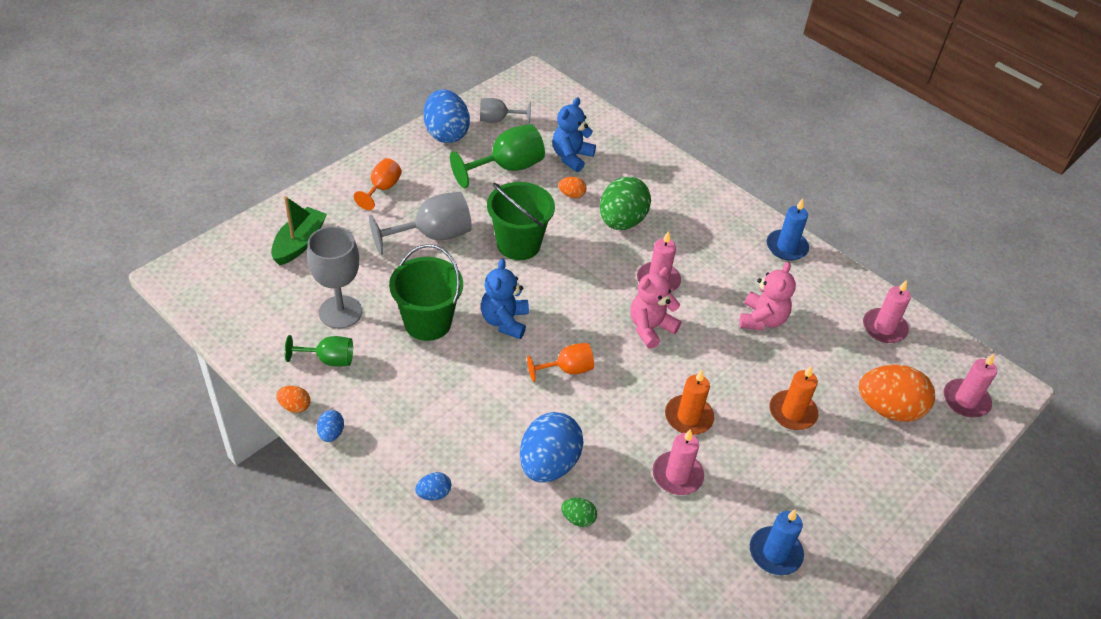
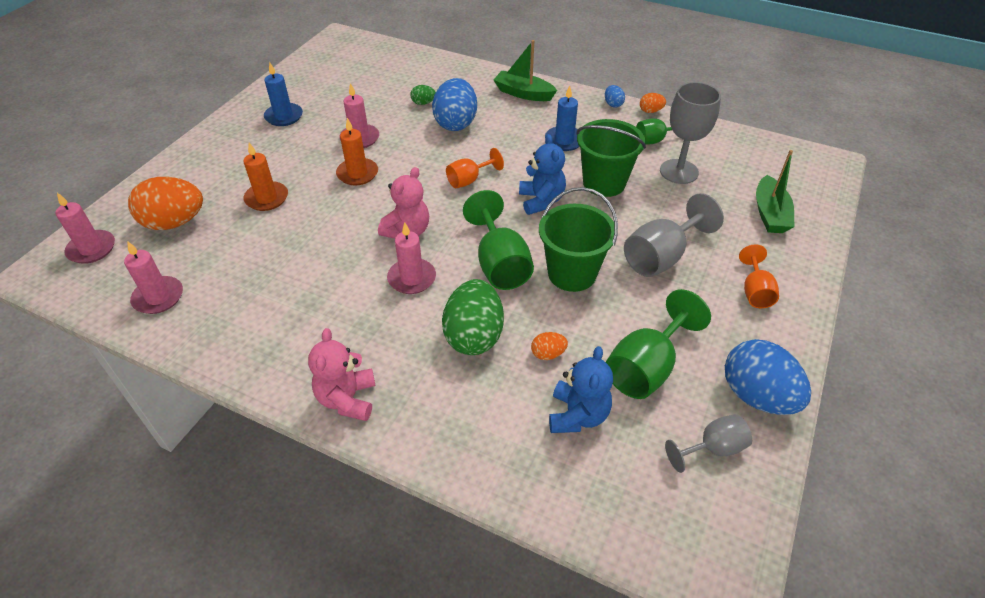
camera: 165 degrees right, 0 degrees up
blue egg [415,472,451,500] -> green boat [493,40,557,101]
pink teddy bear [739,262,796,330] -> pink teddy bear moved to [308,328,375,421]
blue candle [767,198,809,261] -> blue candle moved to [545,86,579,151]
none -> green goblet [463,190,534,290]

